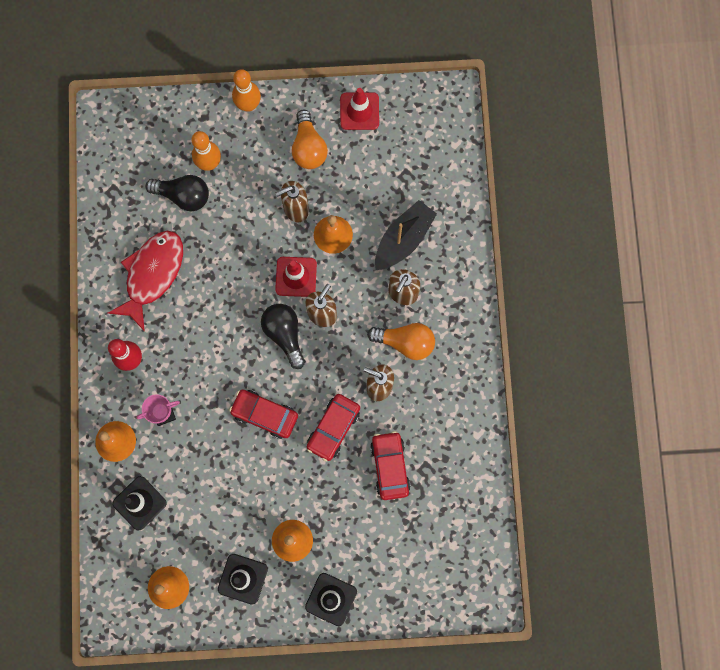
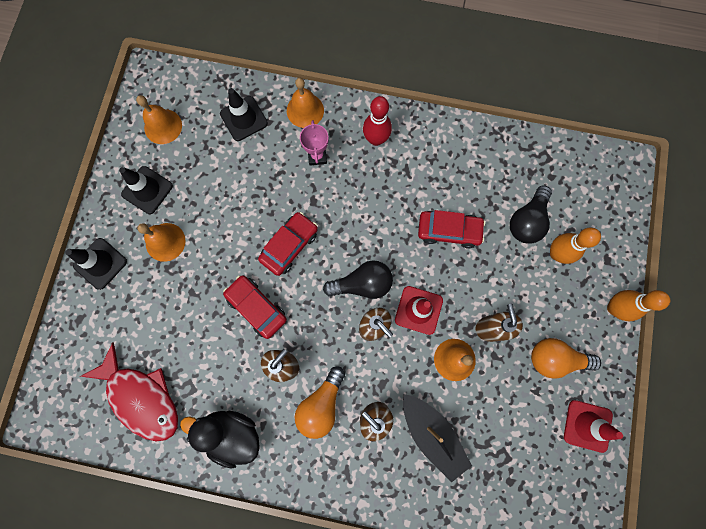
camera: 105 degrees right, 0 degrees up
red fish [108,231,183,331] -> red fish moved to [80,342,178,441]
red car [370,431,411,500] -> red car moved to [418,210,485,249]
none -> black duck [180,411,260,468]

